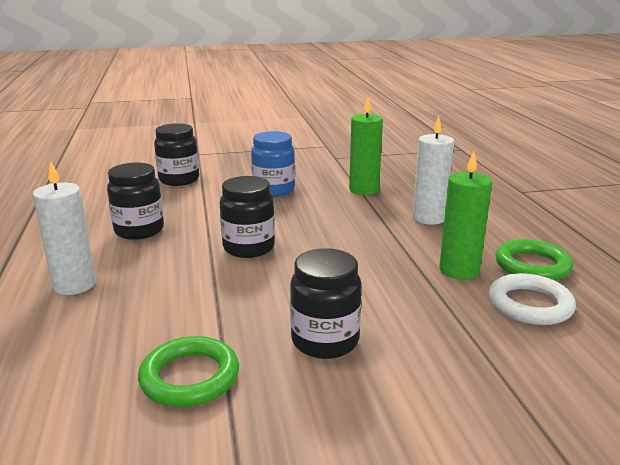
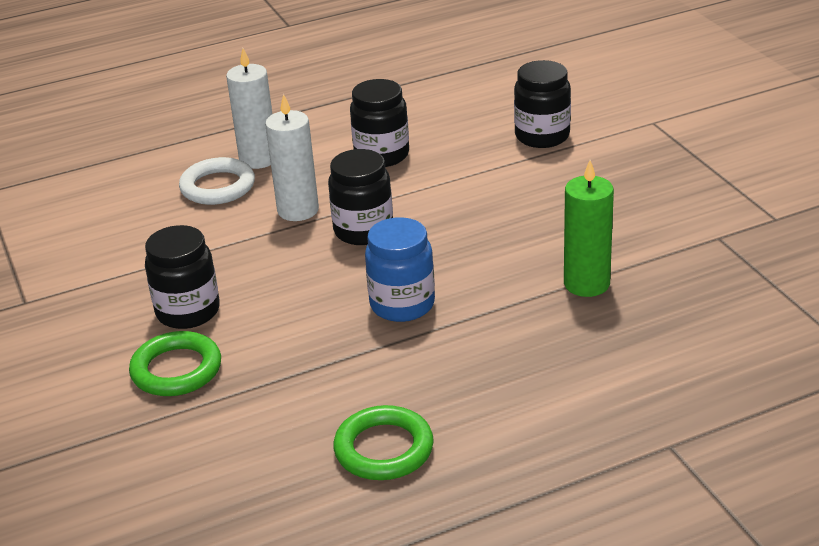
camera: 80 degrees right, 10 degrees up
green ring [138,336,239,407] -> green ring moved to [129,331,221,396]
blue jar [251,131,295,197] -> blue jar moved to [365,217,435,322]
white candle [412,116,454,225] -> white candle moved to [265,94,319,221]
green candle [439,152,492,280] -> none
white ring [489,273,576,325] -> white ring moved to [179,157,255,205]

